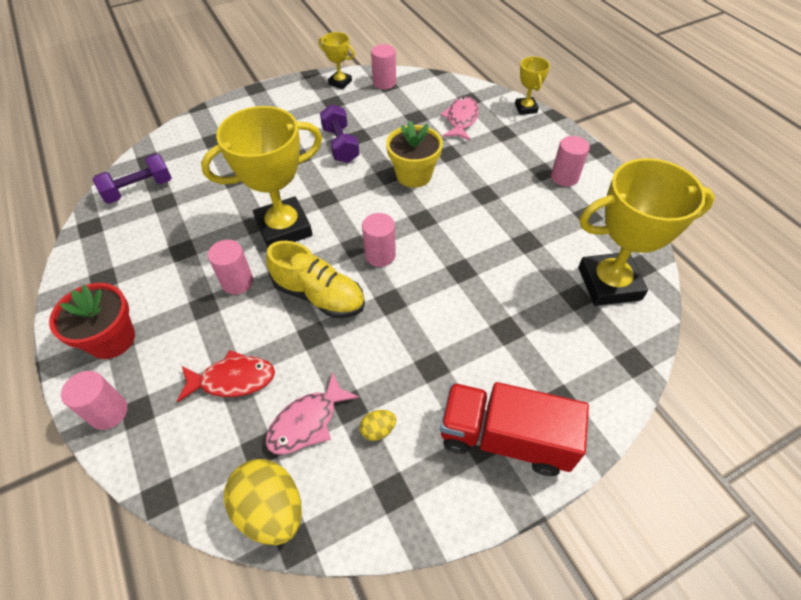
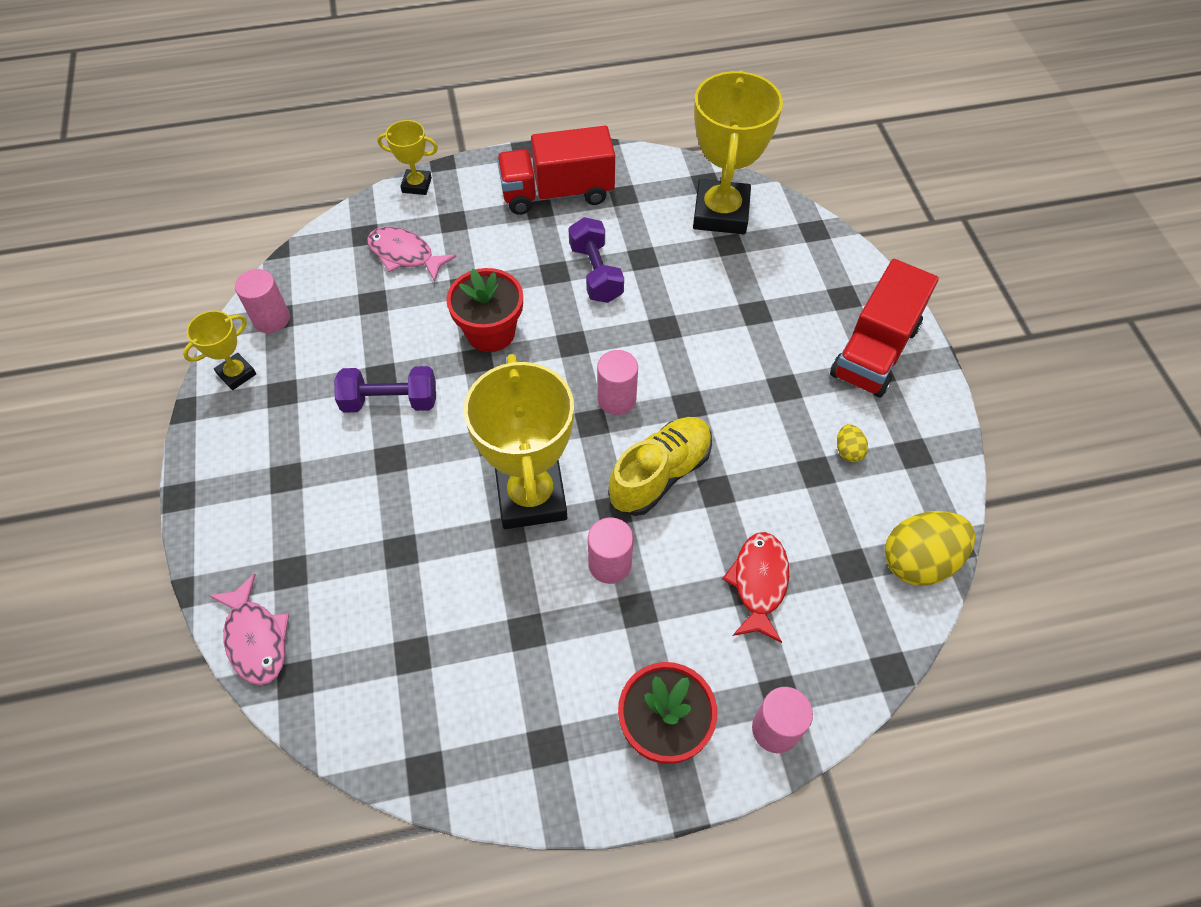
camera: 75 degrees left, 5 degrees up
purple dumbbell [93,154,172,204] -> purple dumbbell moved to [568,217,624,303]
pink fish [266,372,359,455] -> pink fish moved to [209,574,289,685]
yellow flower pot [386,121,443,188] -> red flower pot [446,268,523,352]
pink cylinder [551,136,590,186] -> red truck [497,126,615,215]

